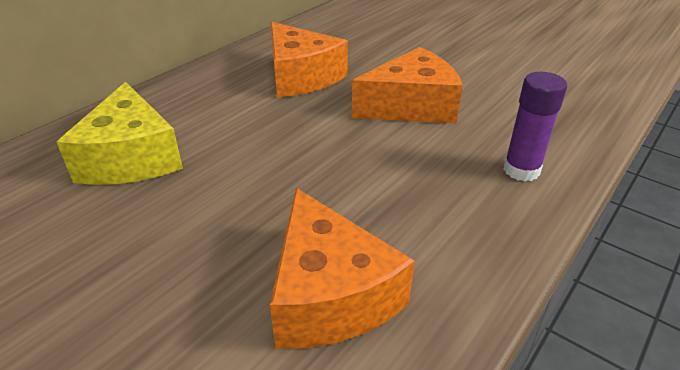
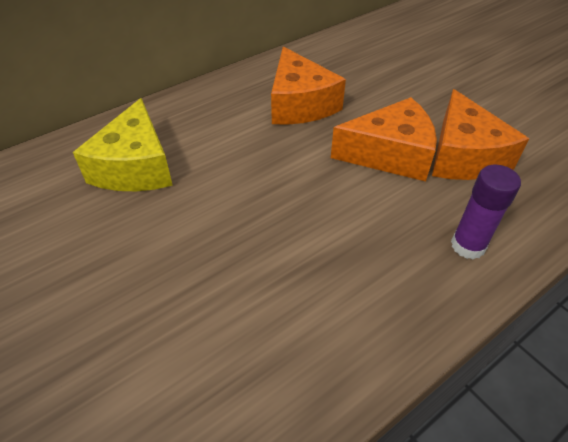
camera: 15 degrees right, 10 degrees up
orange cheese [270,188,415,349] -> orange cheese moved to [432,89,529,180]

